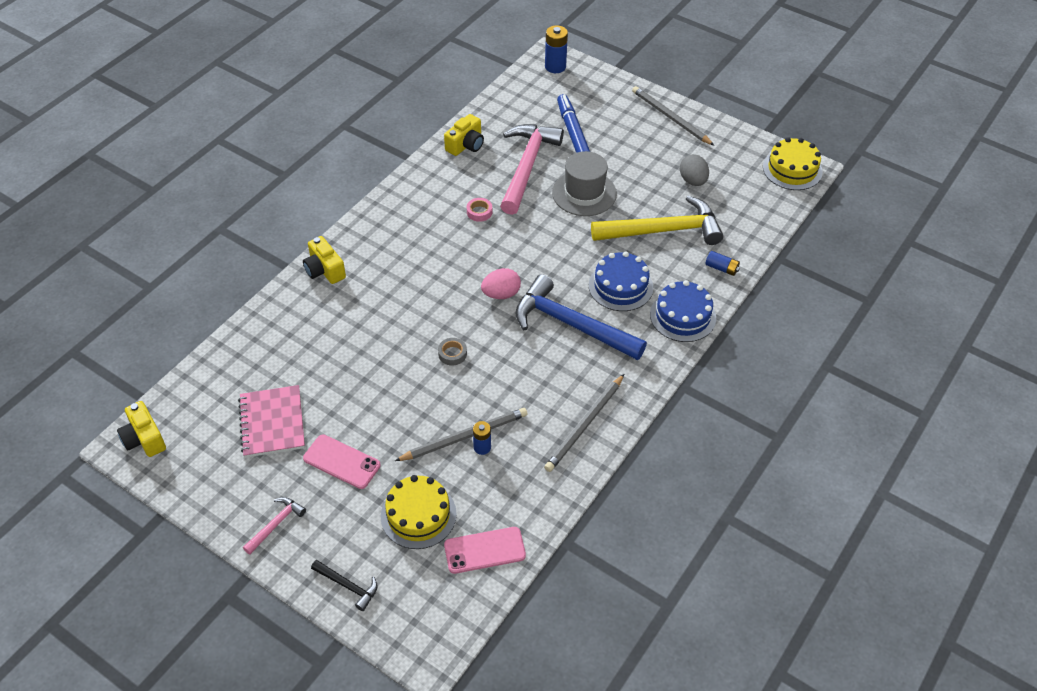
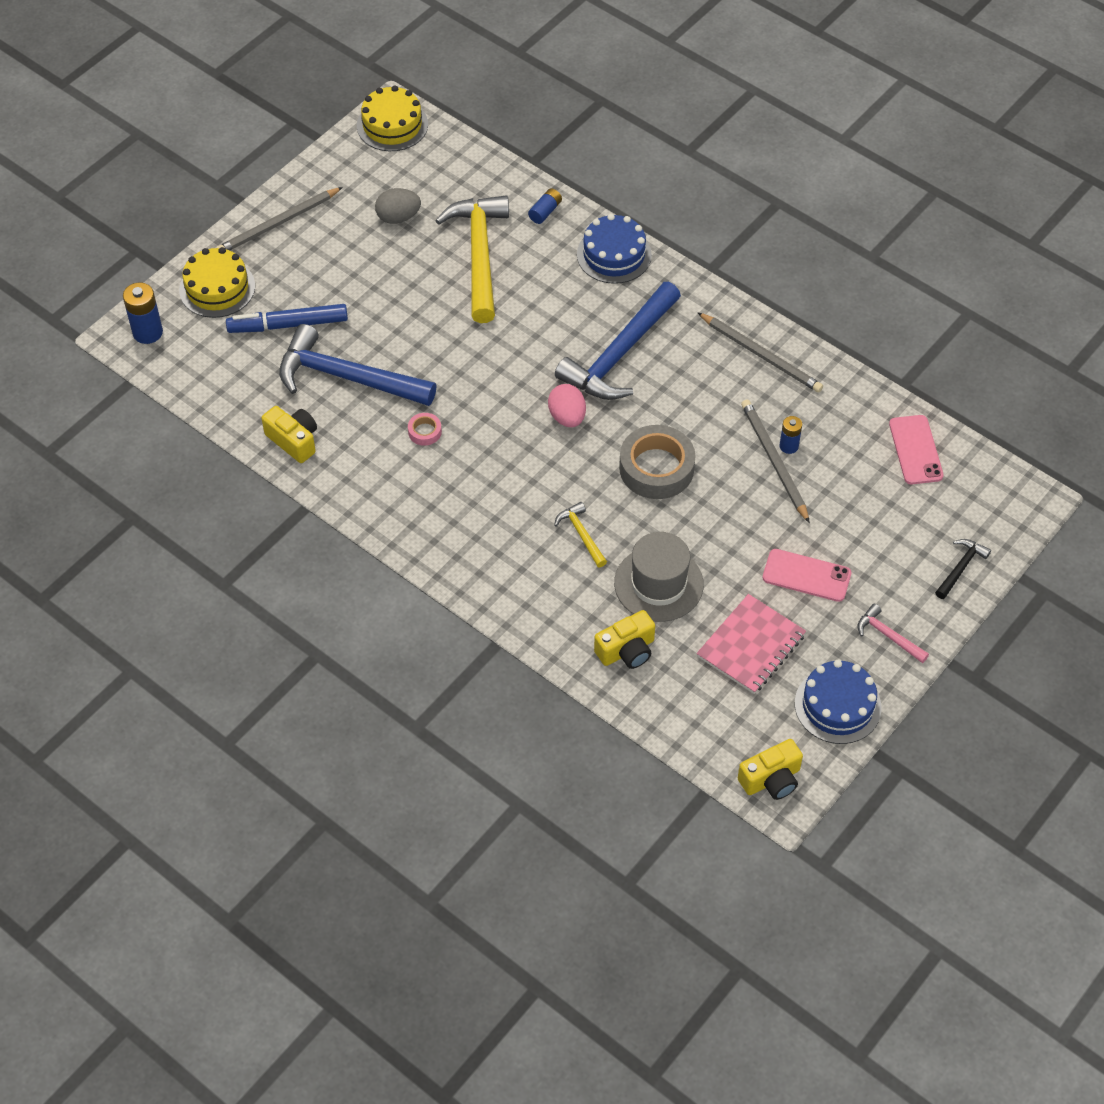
camera: 85 degrees left, 5 degrees up
pink notebook [238,385,305,458] -> pink notebook turned 45 degrees counterclockwise [697,594,806,694]
yellow camera [303,236,346,284] -> yellow camera moved to [594,610,655,669]
pink phone [303,434,381,489] -> pink phone turned 75 degrees clockwise [762,549,851,602]
yellow cake [381,475,457,549] -> yellow cake moved to [179,247,255,318]
grey tape [438,338,467,366] -> grey tape [619,425,696,499], size x2.22
pink hammer [500,124,564,215] -> blue hammer [279,324,437,406]
grey hat [552,151,617,216] -> grey hat moved to [614,532,704,622]
blue cake [589,251,653,311] -> blue cake moved to [795,660,882,744]
none -> yellow hammer [554,502,607,567]

